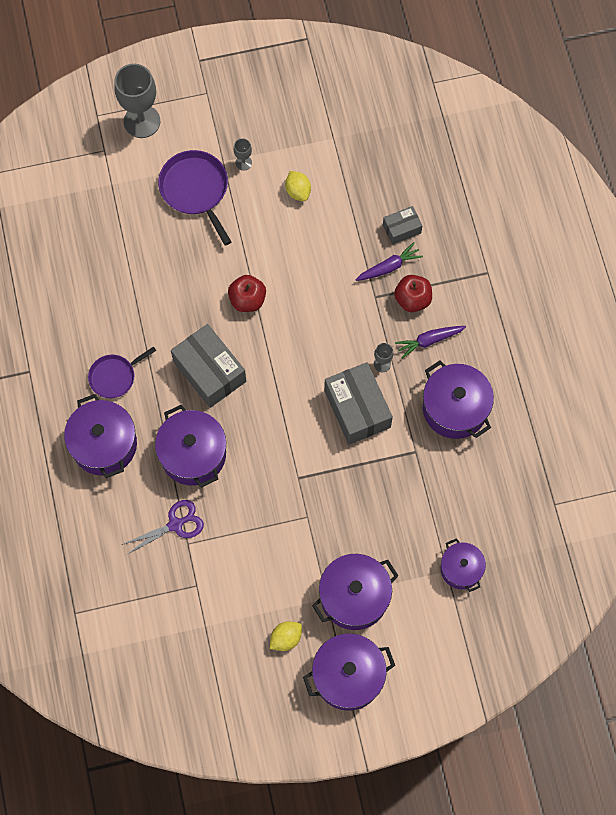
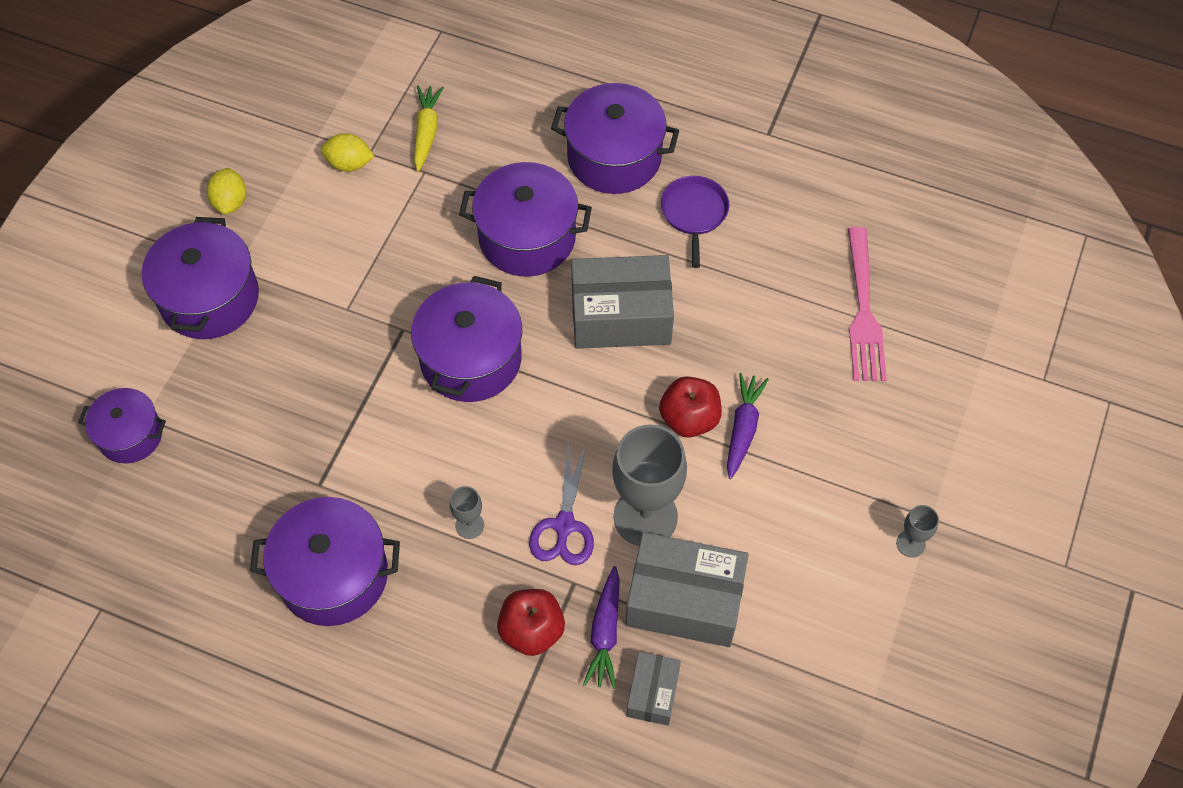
camera: 125 degrees right, 10 degrees down
grey goblet [114,64,160,138] -> grey goblet moved to [612,425,687,546]
purple scissors [122,500,204,554] -> purple scissors moved to [529,444,594,565]
purple pan [158,150,231,246] -> none
yellow lemon [285,171,311,201] -> yellow lemon moved to [321,133,374,172]
purple pot [303,633,395,711] -> purple pot moved to [411,276,522,402]
grey box [324,362,393,445] -> grey box moved to [626,532,749,647]
purple carrot [395,326,466,359] -> purple carrot moved to [727,373,769,479]
none -> yellow carrot [414,85,444,172]
none -> pink fork [848,227,887,381]

